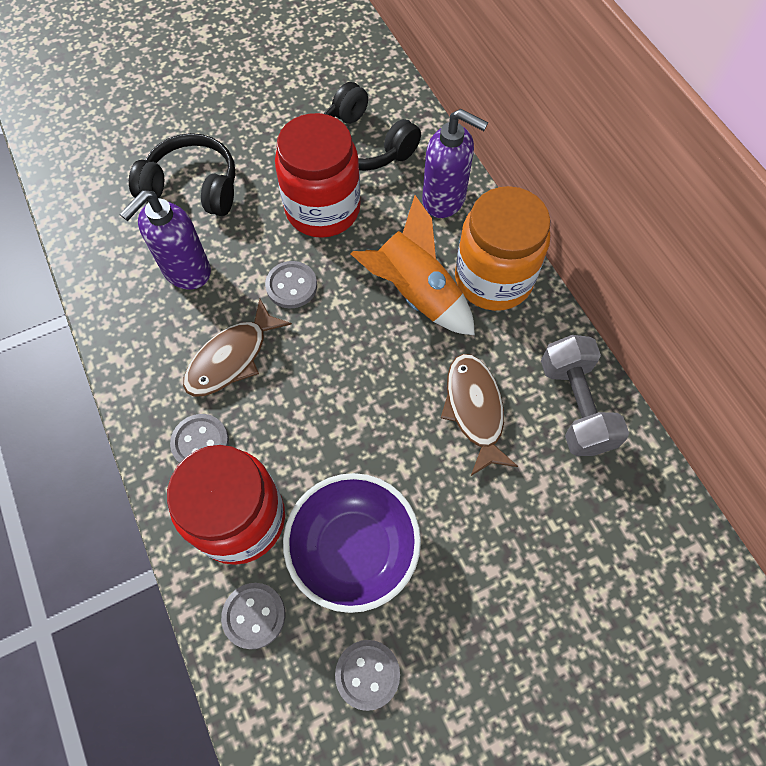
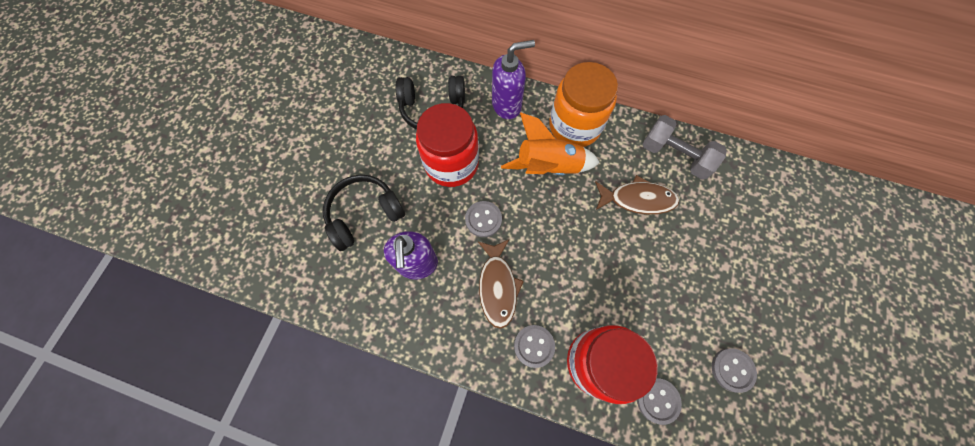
camera: 45 degrees left, 5 degrees up
purple bowl [283,473,421,613] -> none
brown fish [441,354,518,476] -> brown fish turned 150 degrees clockwise [595,175,680,214]

